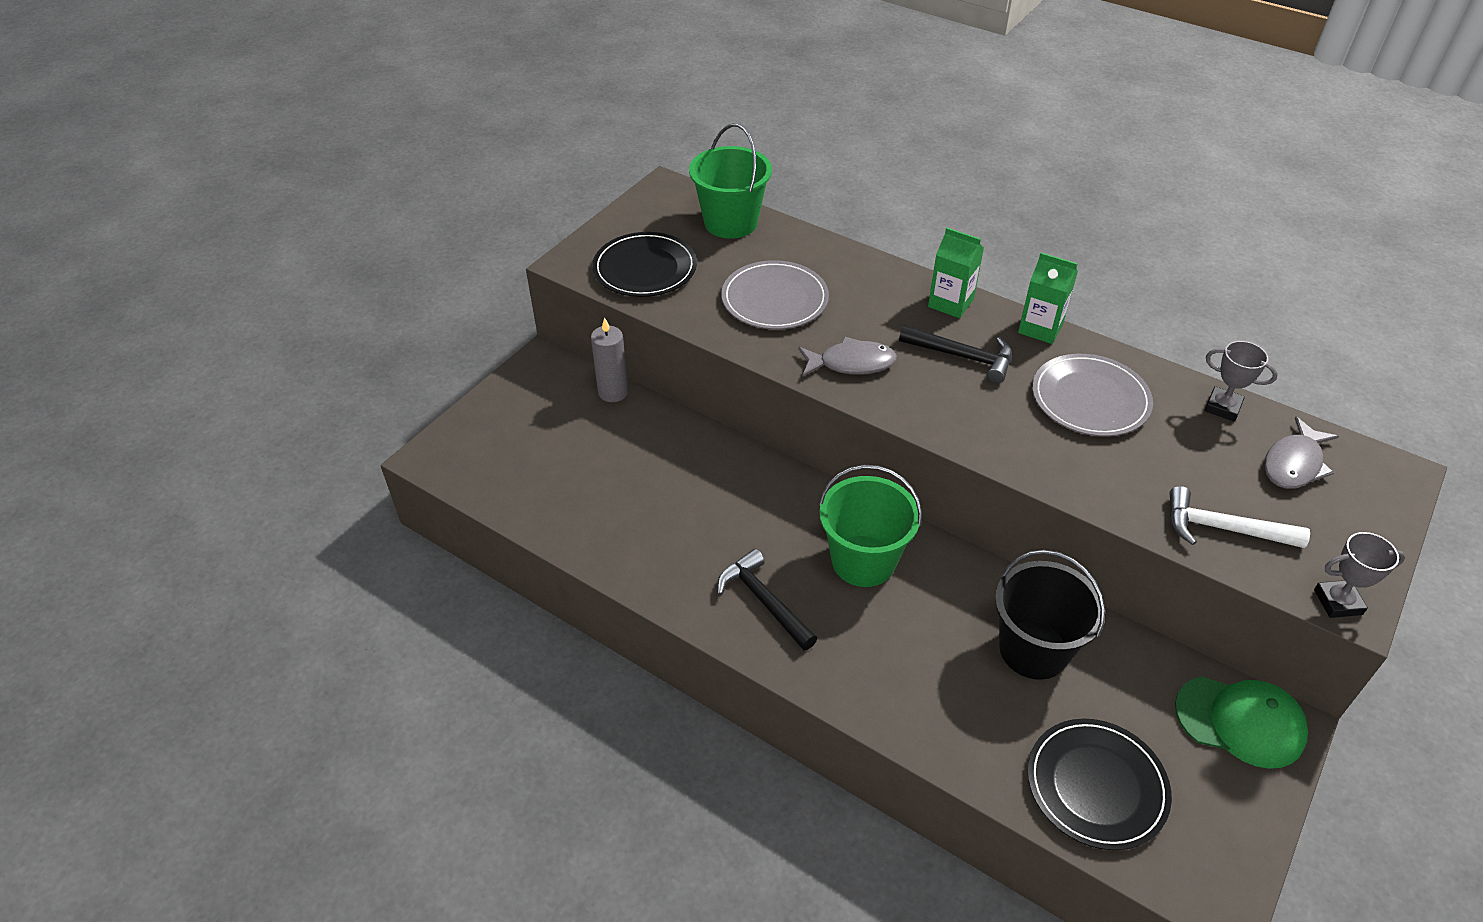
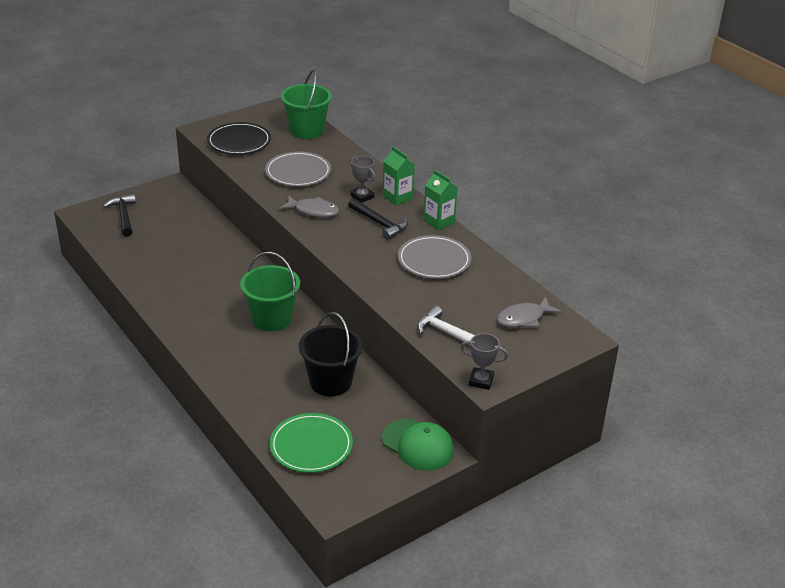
camera: 20 degrees right, 10 degrees down
grey candle [591,317,629,402] -> none
black hammer [717,549,818,651] -> black hammer moved to [103,194,136,237]
black plate [1028,718,1172,850] -> green plate [270,413,353,473]
grey trophy [1204,341,1278,421] -> grey trophy moved to [350,156,375,203]

